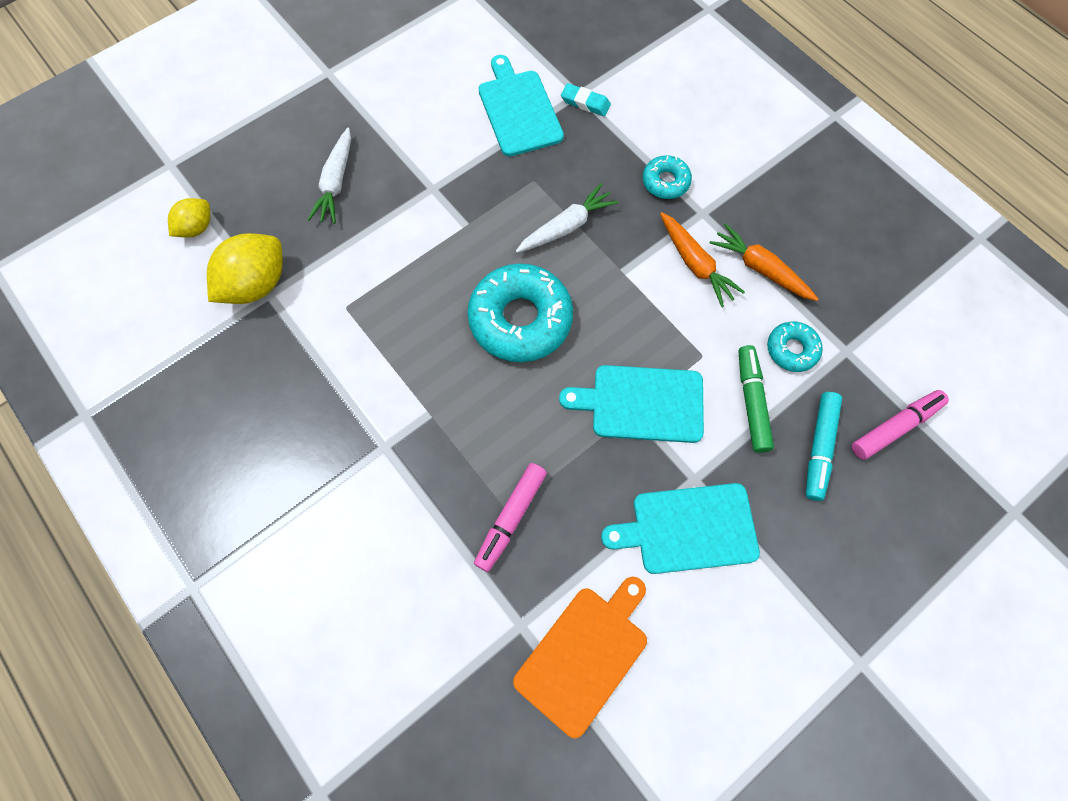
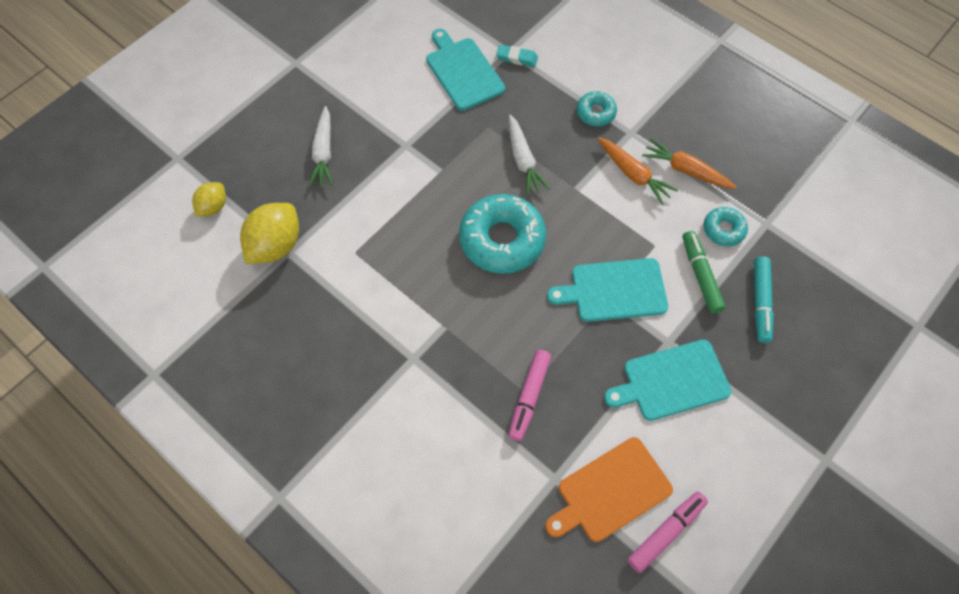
camera: 10 degrees left, 5 degrees down
orange cutting board [513,577,647,738] -> orange cutting board turned 150 degrees counterclockwise [545,437,673,542]
white carrot [516,184,618,253] -> white carrot turned 120 degrees clockwise [509,115,550,195]
pink marker [852,390,949,460] -> pink marker moved to [627,492,708,573]

